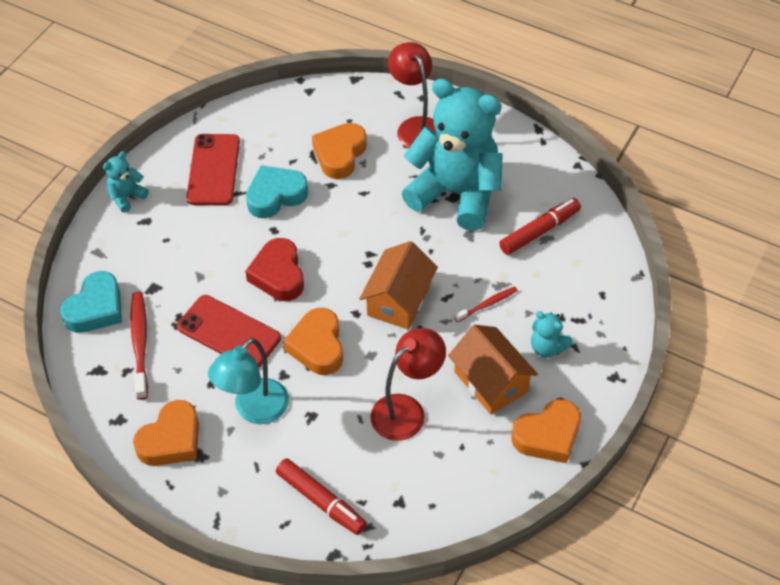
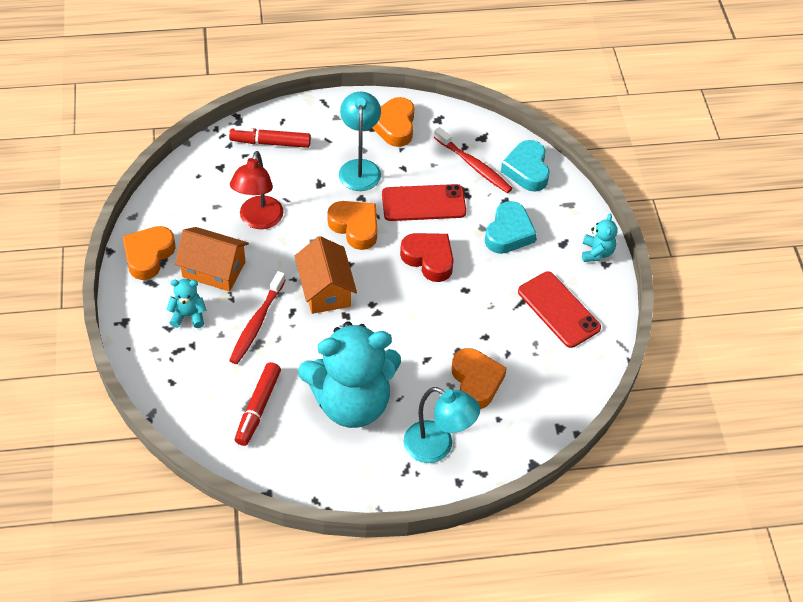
camera: 140 degrees right, 0 degrees up
turquoise heart [246,165,308,218] -> turquoise heart moved to [485,201,537,254]
red lamp [388,42,437,148] -> turquoise lamp [404,387,480,463]
red toothbrush [454,286,518,322] -> red toothbrush [229,271,286,364], size x1.71

